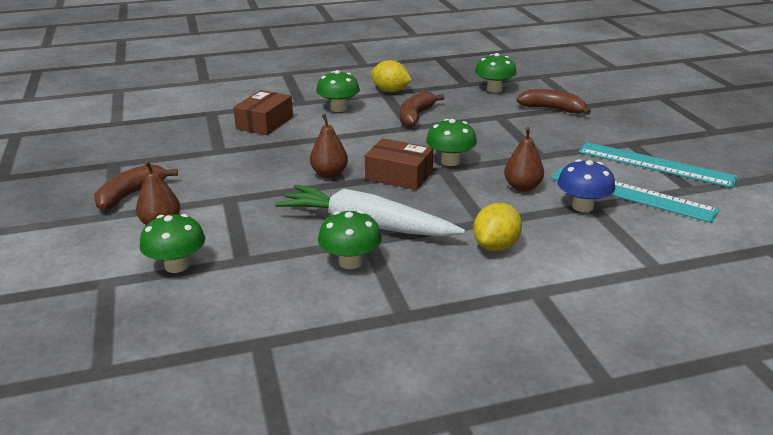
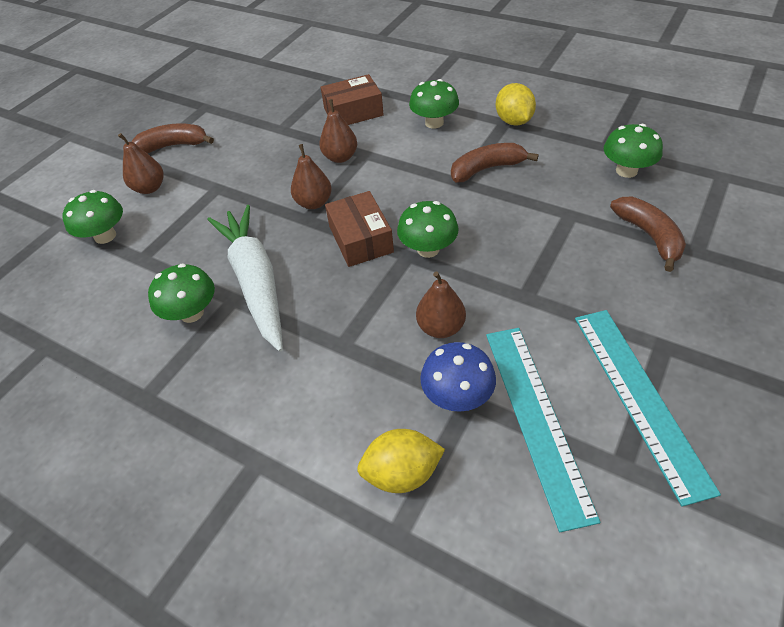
camera: 50 degrees right, 20 degrees up
yellow lemon [473,203,522,251] -> yellow lemon moved to [357,429,445,493]
none -> brown pear [319,99,357,163]

